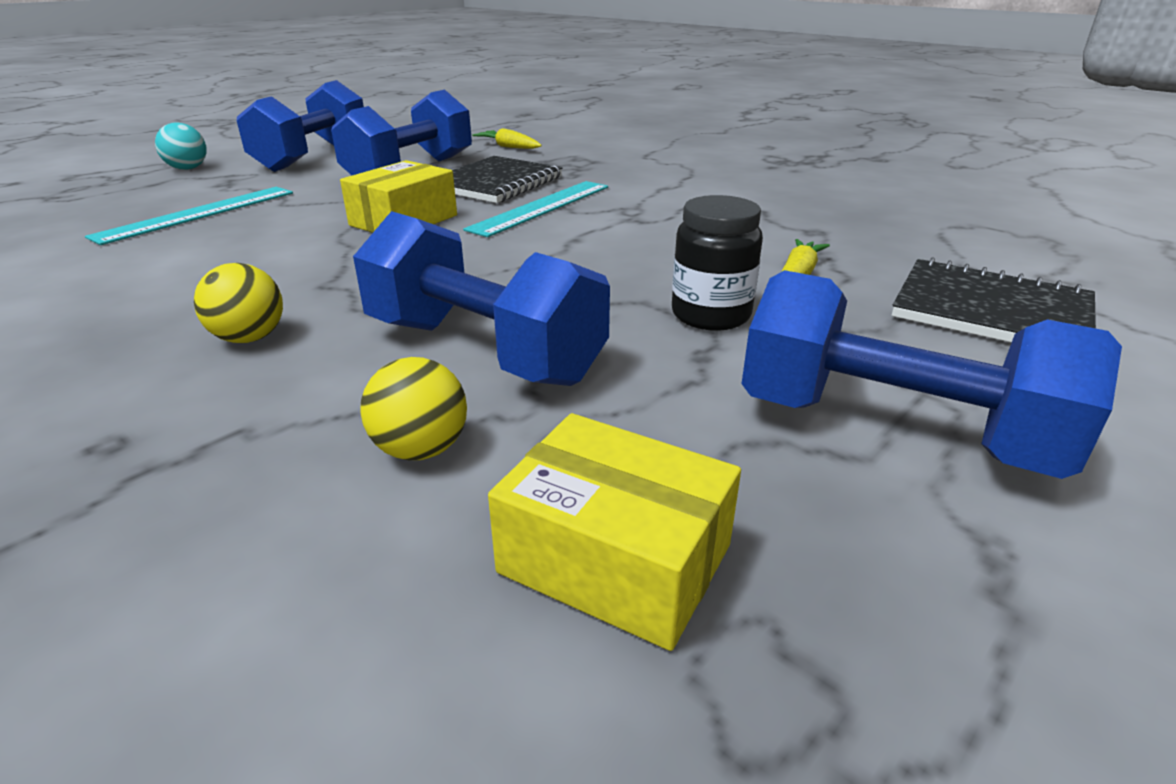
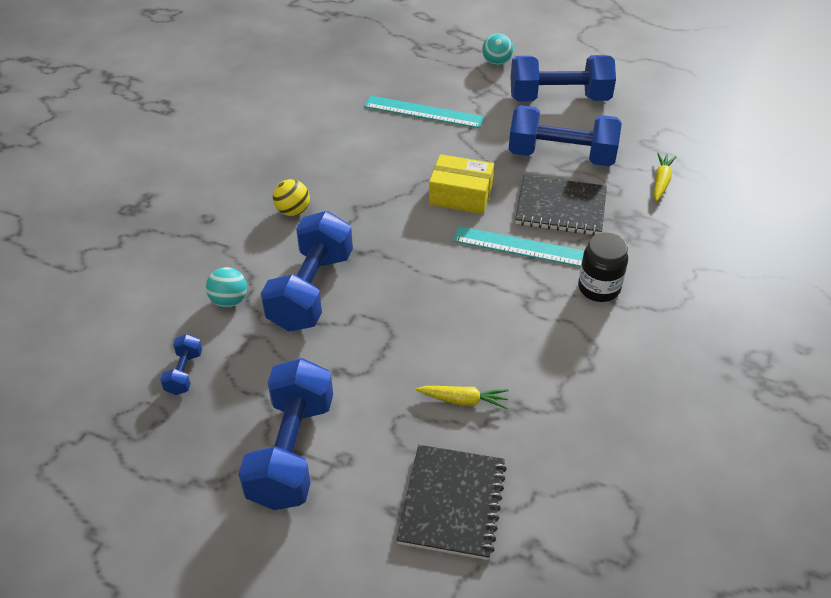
camera: 70 degrees right, 15 degrees up
yellow ball [360,357,467,460] -> turquoise ball [206,267,247,307]
yellow box [488,413,741,651] -> blue dumbbell [160,334,202,395]
black jar [672,195,763,331] -> black jar moved to [578,232,628,302]

